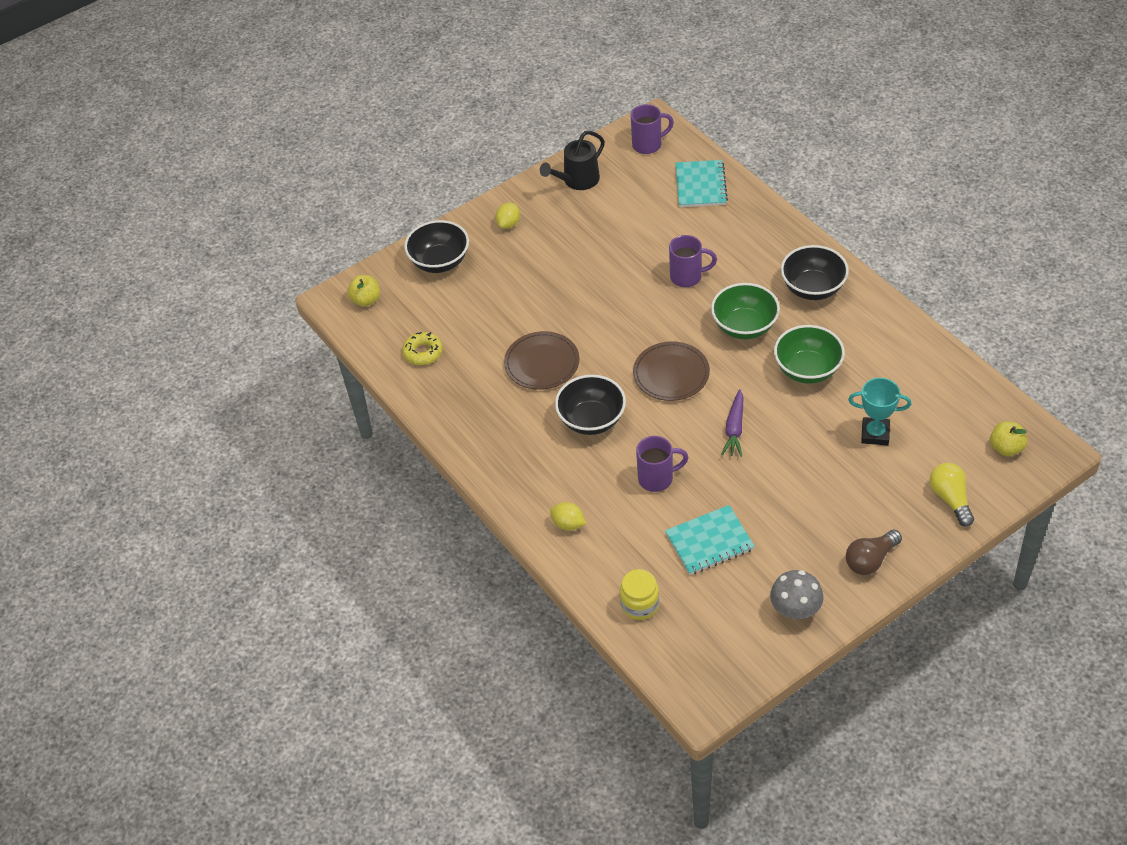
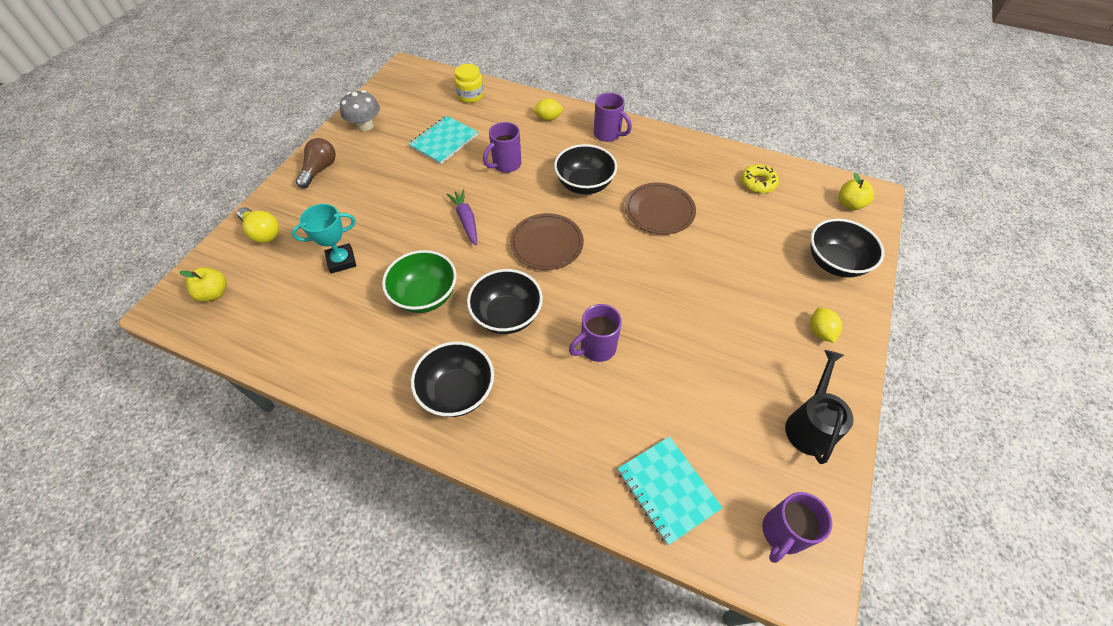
camera: 145 degrees right, 5 degrees up
green bowl [711,283,780,339] -> black bowl [467,269,543,334]
none -> purple mug [594,92,632,142]

